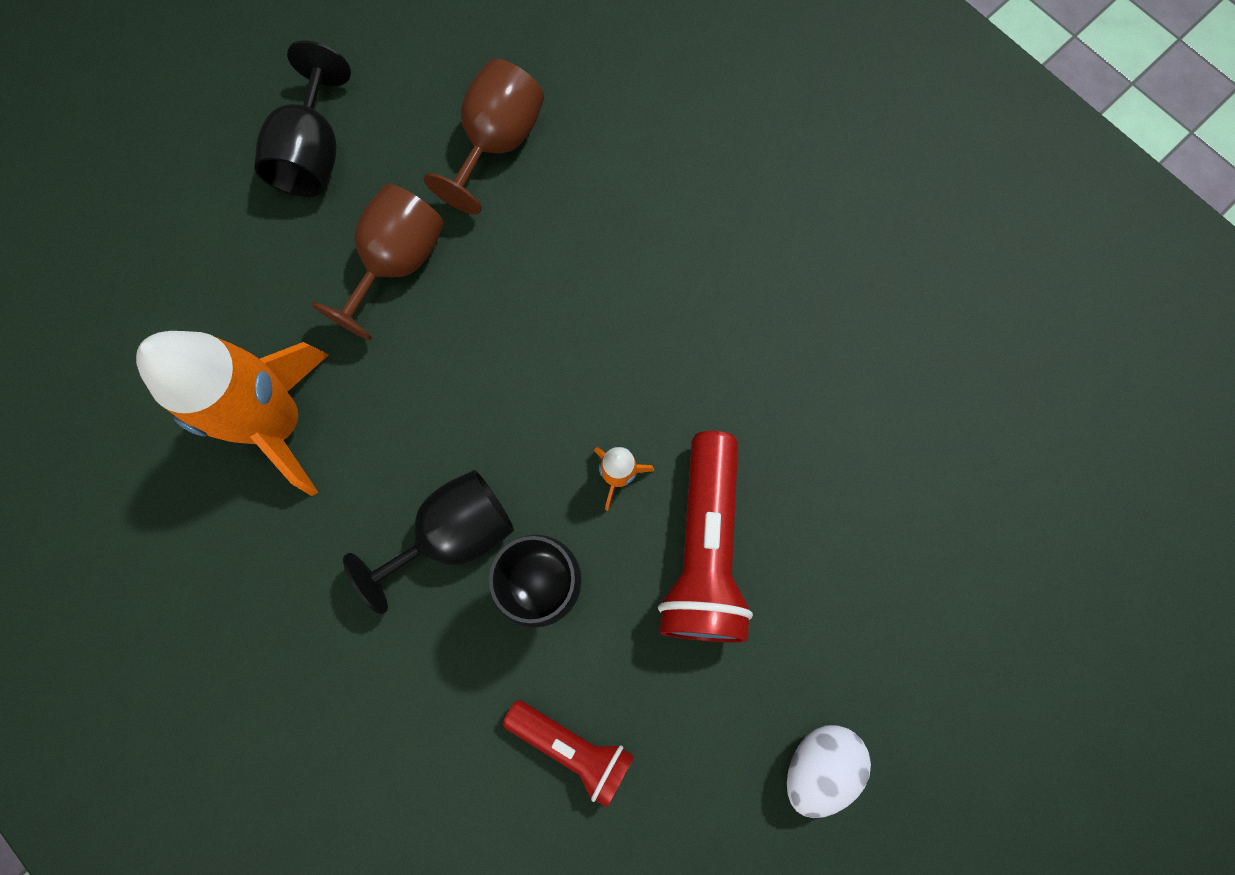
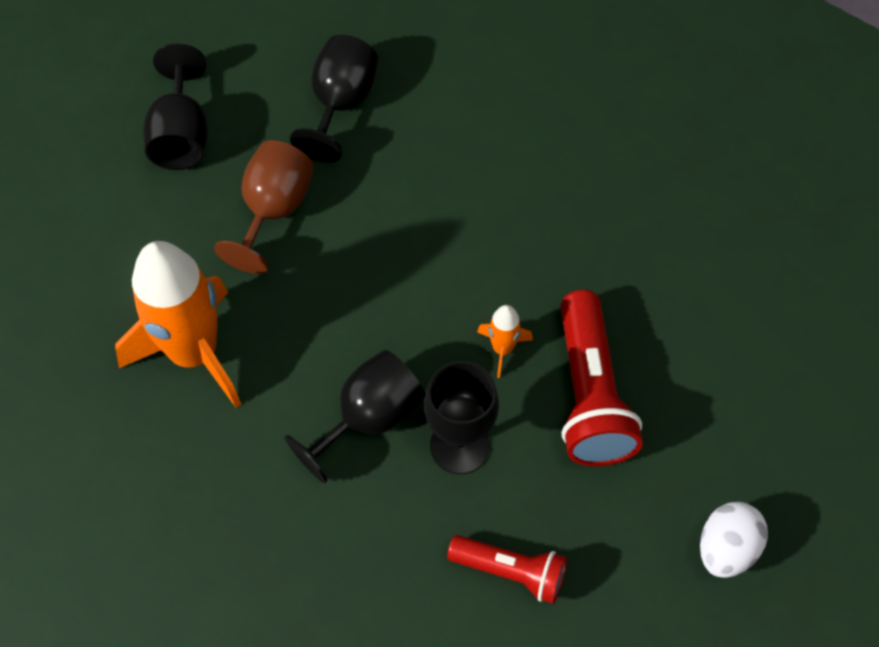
camera: 10 degrees left, 15 degrees down
brown goblet [423,59,544,214] -> black goblet [290,35,378,162]

